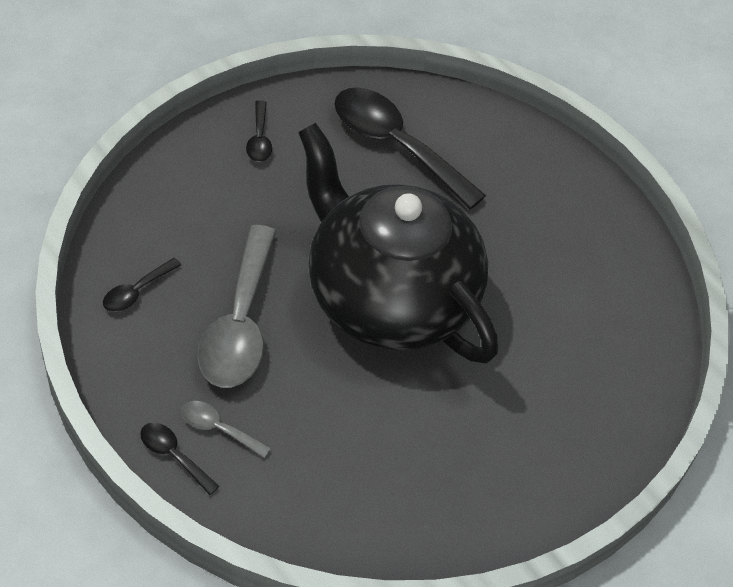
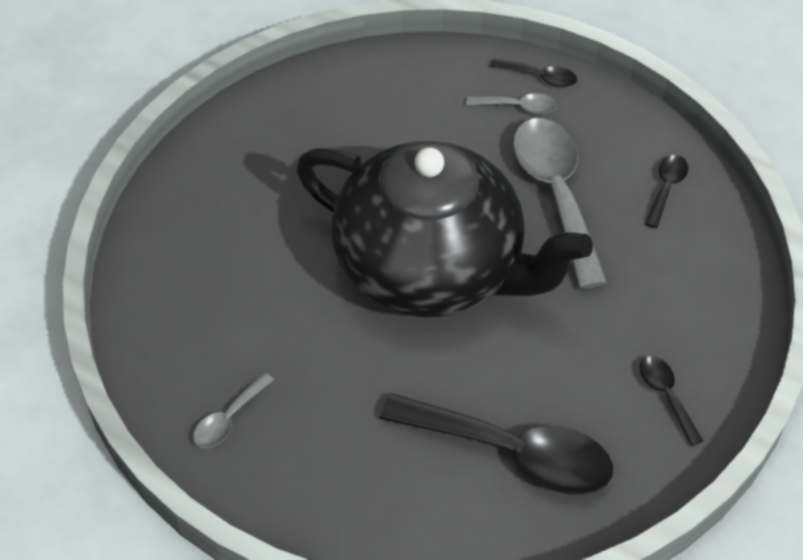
camera: 165 degrees right, 0 degrees up
none -> grey spoon [193,372,274,448]

